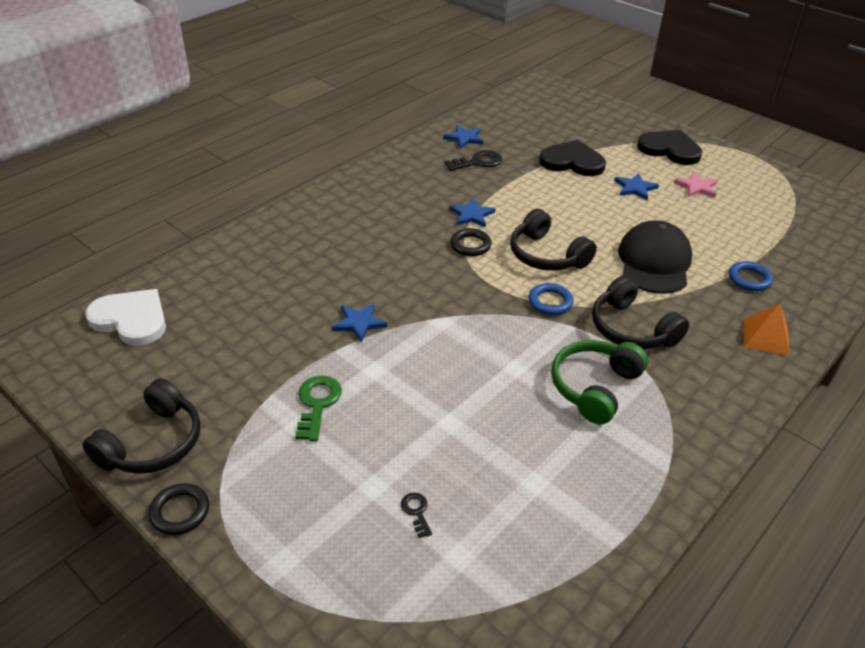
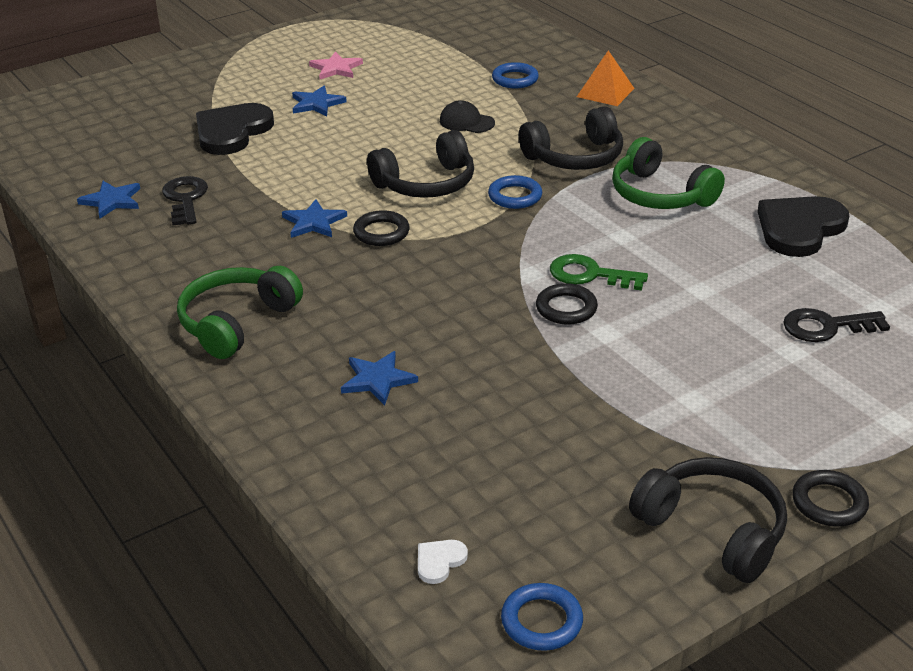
camera: 75 degrees left, 5 degrees down
white heart [85,289,166,346] -> white heart [418,540,468,584], size x0.42
green key [295,376,342,441] -> green key moved to [550,254,648,290]
blue star [332,303,387,342] -> blue star moved to [341,351,418,405]
black key [401,492,432,538] -> black key [783,308,890,342], size x1.81
black cap [618,220,692,294] -> black cap [440,100,495,133], size x0.49
black heart [637,130,702,165] -> black heart moved to [757,196,849,257]
none -> green headphones [177,266,303,359]
none -> blue ring [501,583,583,651]
none -> black ring [536,283,598,324]

